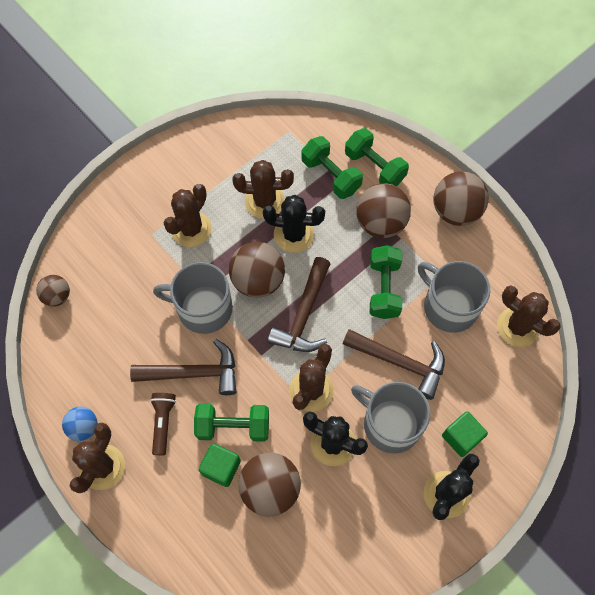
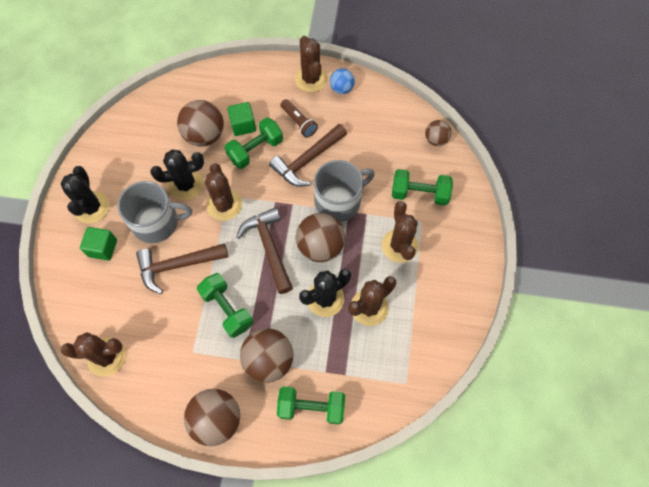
camera: 140 degrees right, 0 degrees up
green dumbbell [302,136,363,199] -> green dumbbell moved to [392,169,453,205]
grey mug [418,261,491,333] -> none

